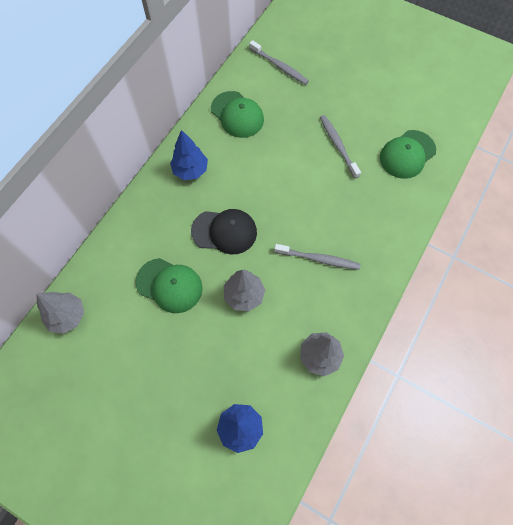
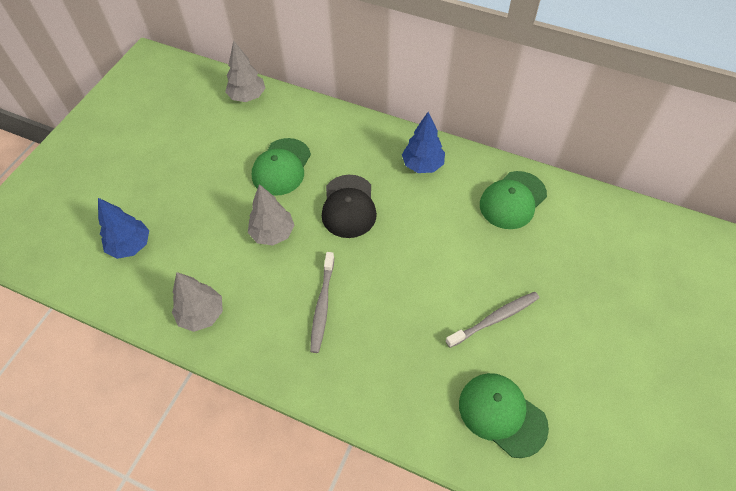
camera: 85 degrees right, 10 degrees down
grey toothbrush [249,40,309,85] -> none

